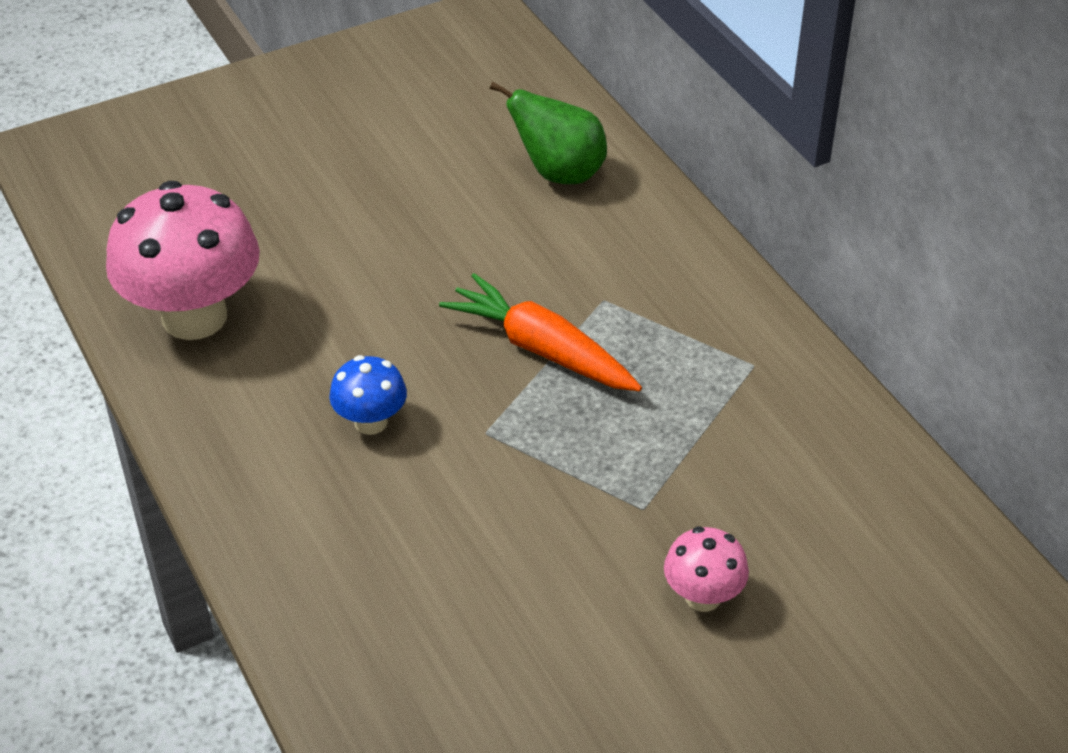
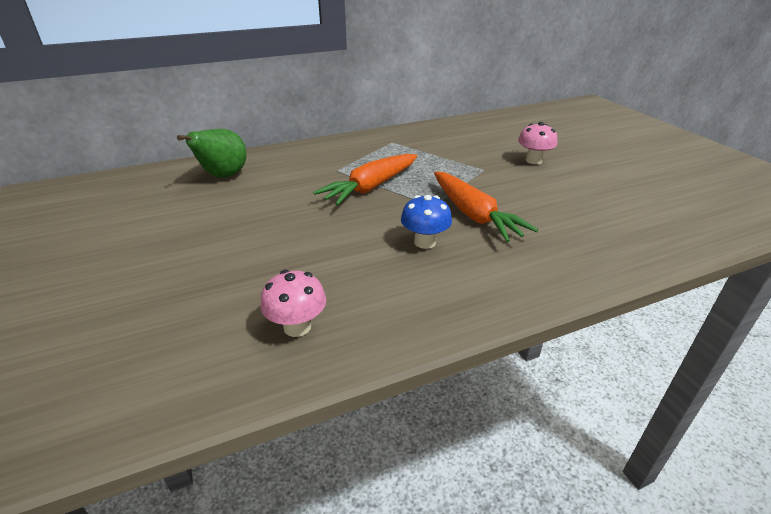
camera: 85 degrees left, 10 degrees down
pink mushroom [106,181,260,340] -> pink mushroom [260,270,326,337], size x0.49
none -> orange carrot [434,172,538,242]

